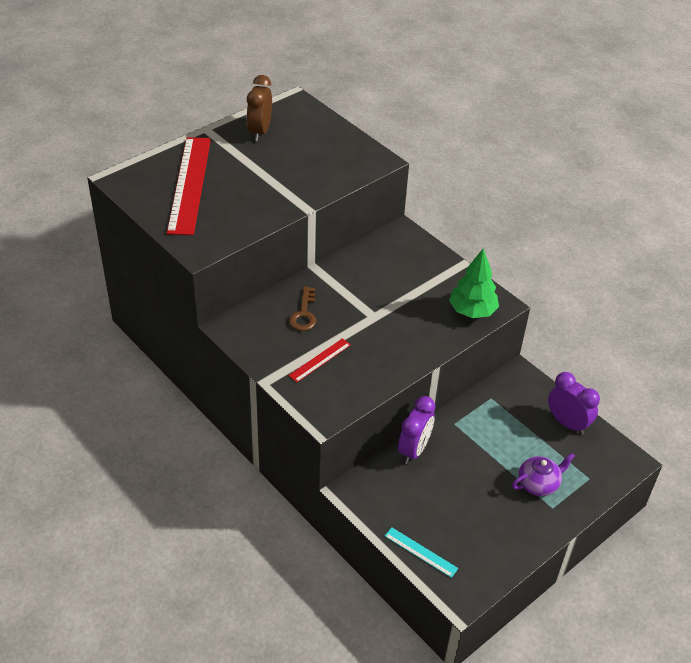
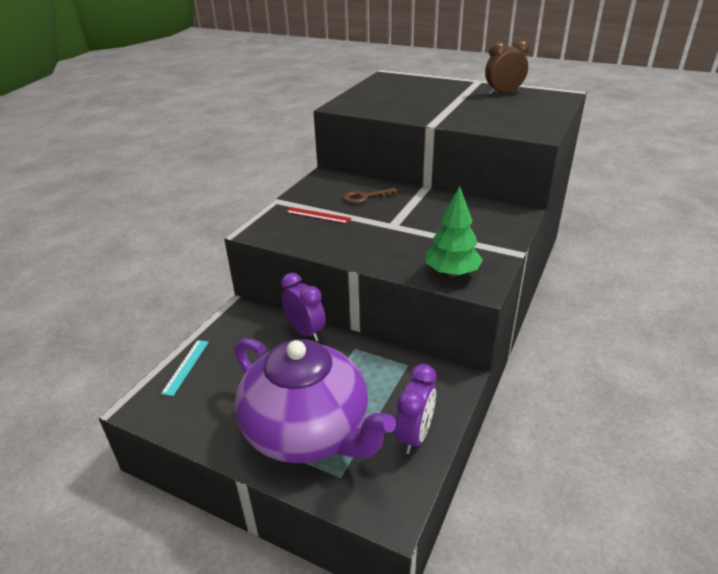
camera: 70 degrees right, 10 degrees down
red ruler [167,137,211,235] -> none
purple clock [398,396,435,464] -> purple clock turned 135 degrees counterclockwise [281,273,326,342]
purple teapot [512,453,575,496] -> purple teapot [235,338,396,463], size x2.49

